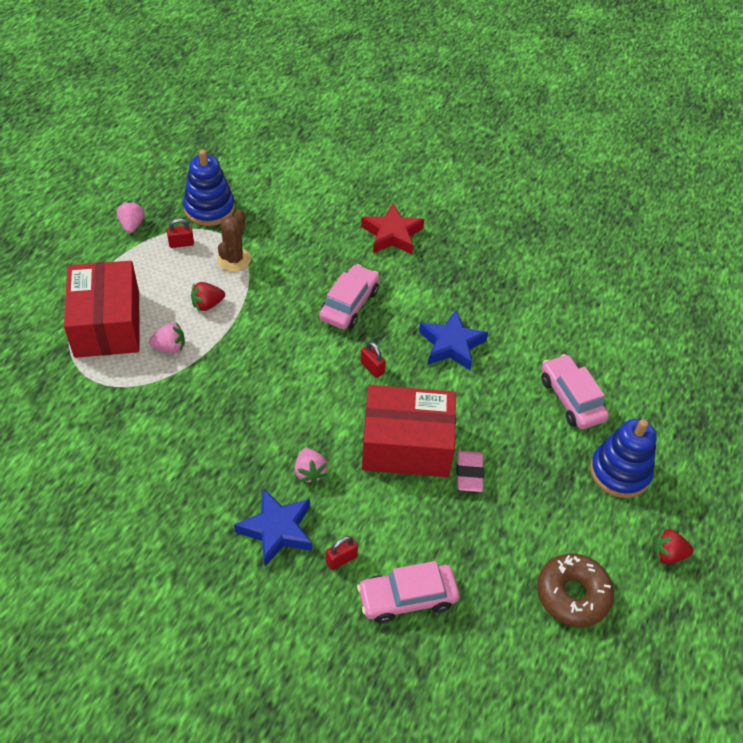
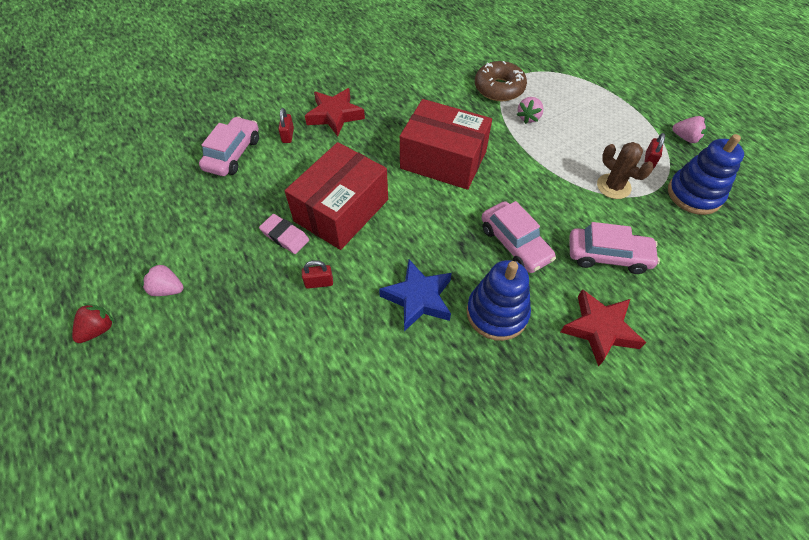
camera: 125 degrees right, 5 degrees up
red box [64,261,139,358] -> red box moved to [400,99,492,190]
red strawberry [191,282,225,311] -> none
blue star [234,488,312,567] -> red star [305,88,365,137]
pink strawberry [295,448,328,484] -> pink strawberry moved to [141,263,184,296]
red padlock [361,342,386,378] -> red padlock moved to [302,260,333,289]
brown donut [537,554,614,627] -> brown donut moved to [475,61,527,101]
pink car [541,354,609,429] -> pink car moved to [569,222,660,274]
blue stacking toy [590,419,657,498] -> blue stacking toy moved to [467,260,531,341]

